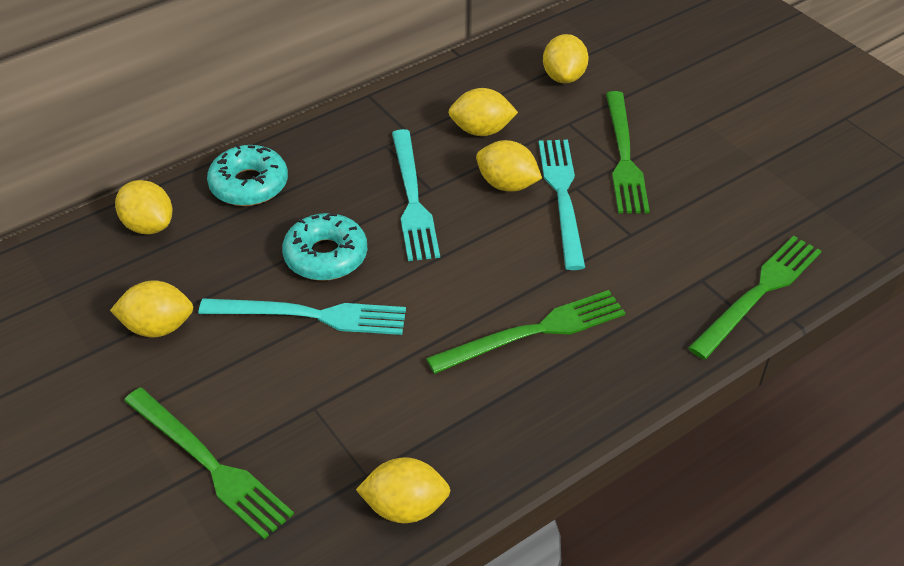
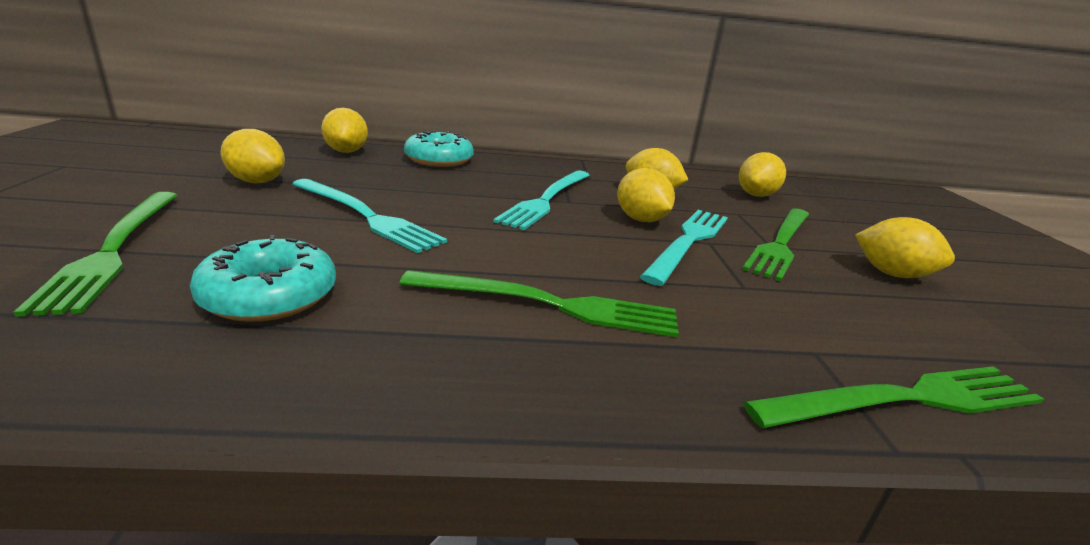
camera: 30 degrees right, 20 degrees down
turquoise donut [282,213,367,281] -> turquoise donut moved to [190,235,336,322]
yellow lemon [356,457,451,523] -> yellow lemon moved to [855,217,955,278]

